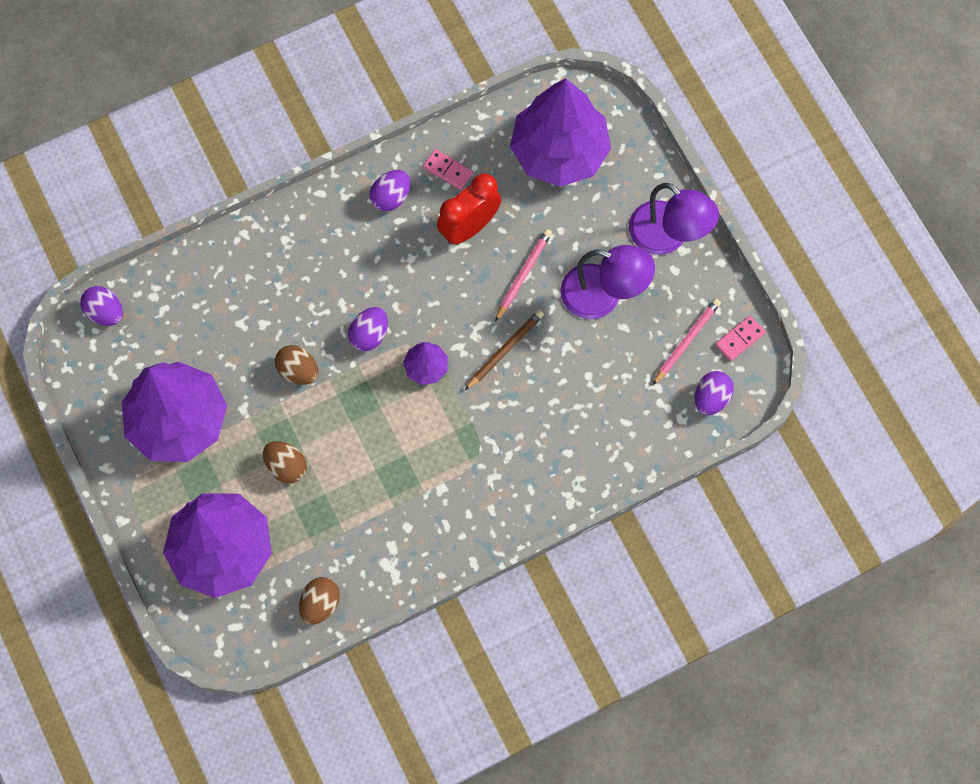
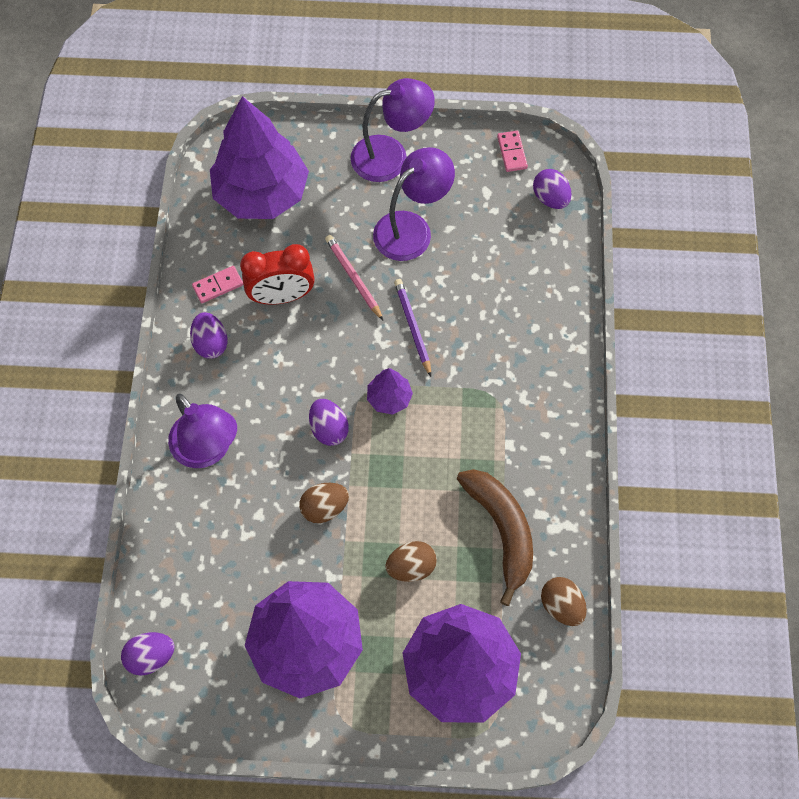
camera: 60 degrees left, 5 degrees down
red clock [437,174,501,245] -> red clock turned 90 degrees counterclockwise [240,244,315,305]
brown pencil [465,310,544,390] -> purple pencil [394,279,431,377]
pink pencil [653,298,721,385] -> none
none -> purple lamp [168,394,237,468]
none -> brown banana [457,469,533,606]

